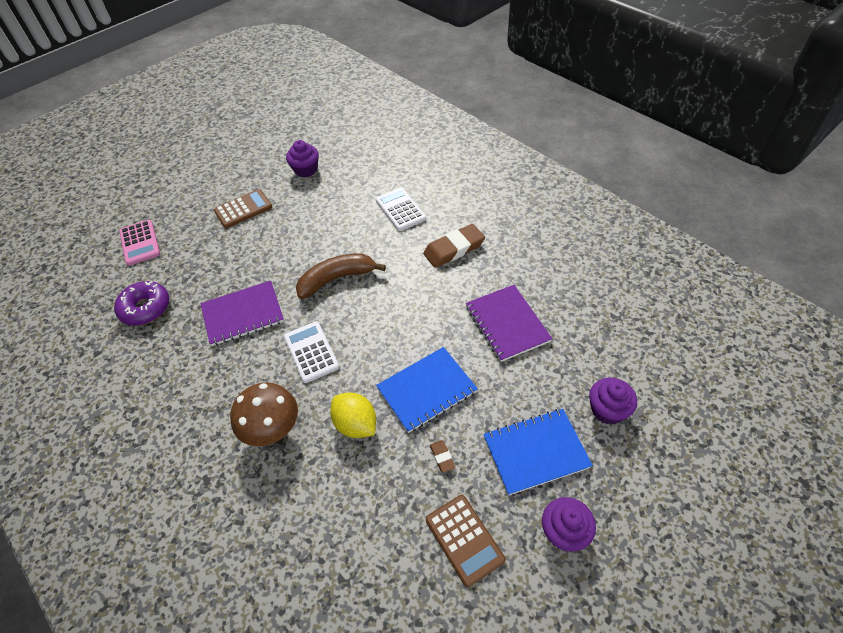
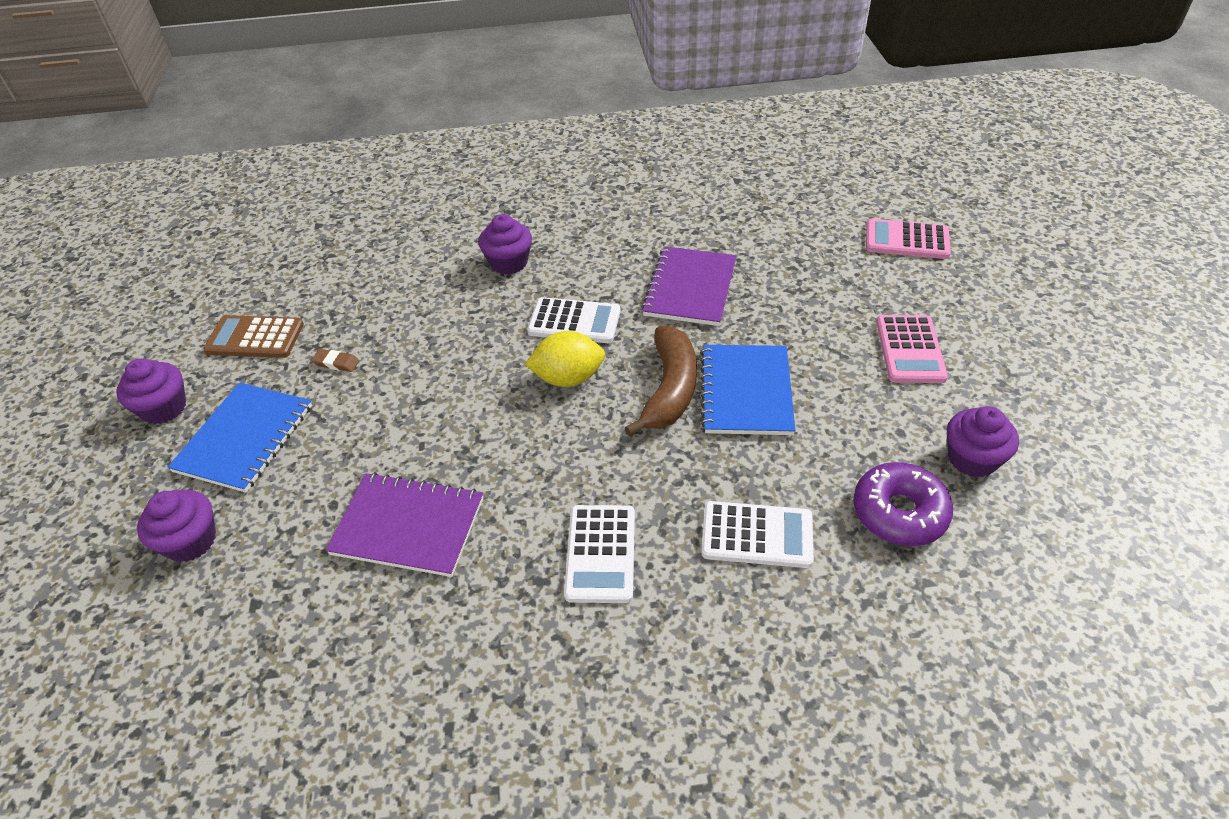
camera: 125 degrees right, 5 degrees down
purple donut [114,281,169,326] -> purple donut moved to [853,462,953,546]
brown calculator [214,189,272,228] -> pink calculator [876,315,948,383]
brown mushroom [230,382,298,446] -> purple cupcake [479,214,532,275]
yellow lemon [330,393,376,438] -> yellow lemon moved to [525,331,605,387]
blue notebook [376,347,478,433] -> blue notebook moved to [701,345,796,435]
brown eraser [423,224,485,268] -> white calculator [564,505,635,603]

